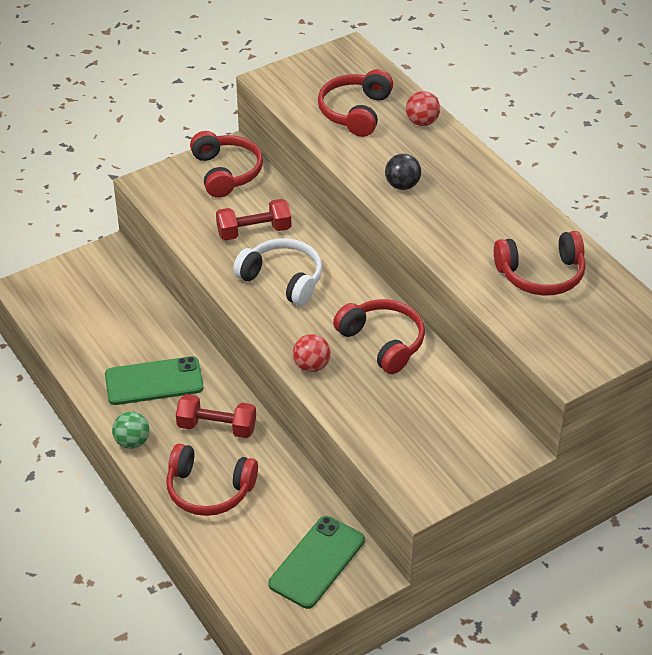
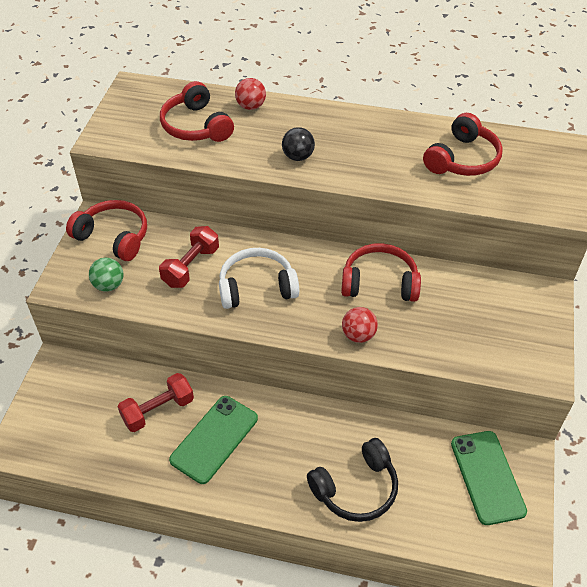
camera: 45 degrees left, 5 degrees up
green ball [112,411,150,449] -> green ball moved to [89,258,124,292]
red headphones [166,443,258,516] -> black headphones [307,438,398,522]
red dumbbell [176,394,256,438] -> red dumbbell moved to [117,373,194,432]

